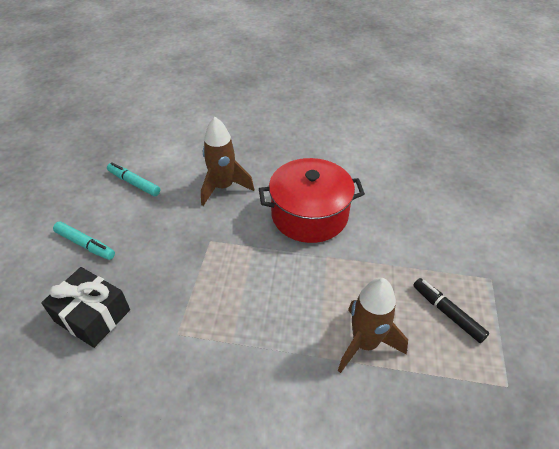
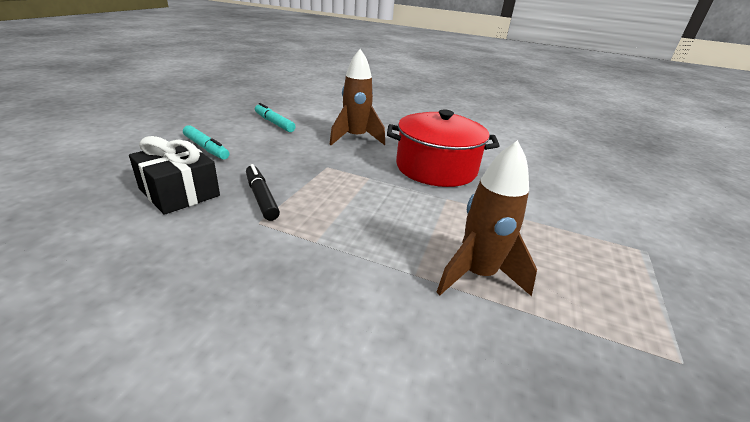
camera: 10 degrees right, 15 degrees down
black marker [413,278,489,343] -> black marker moved to [246,164,280,221]

